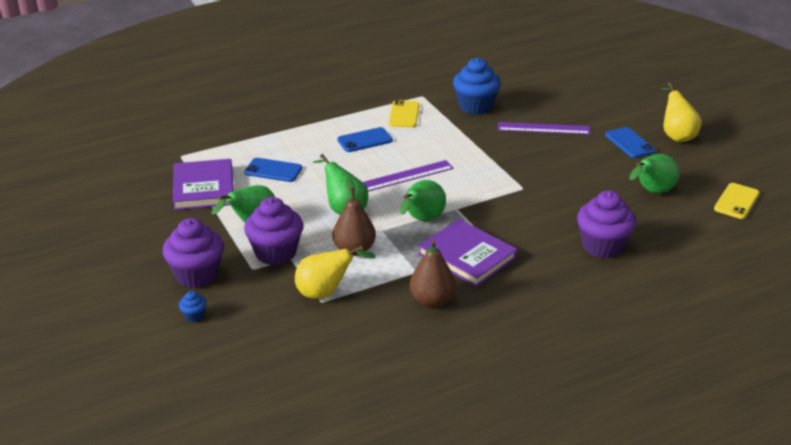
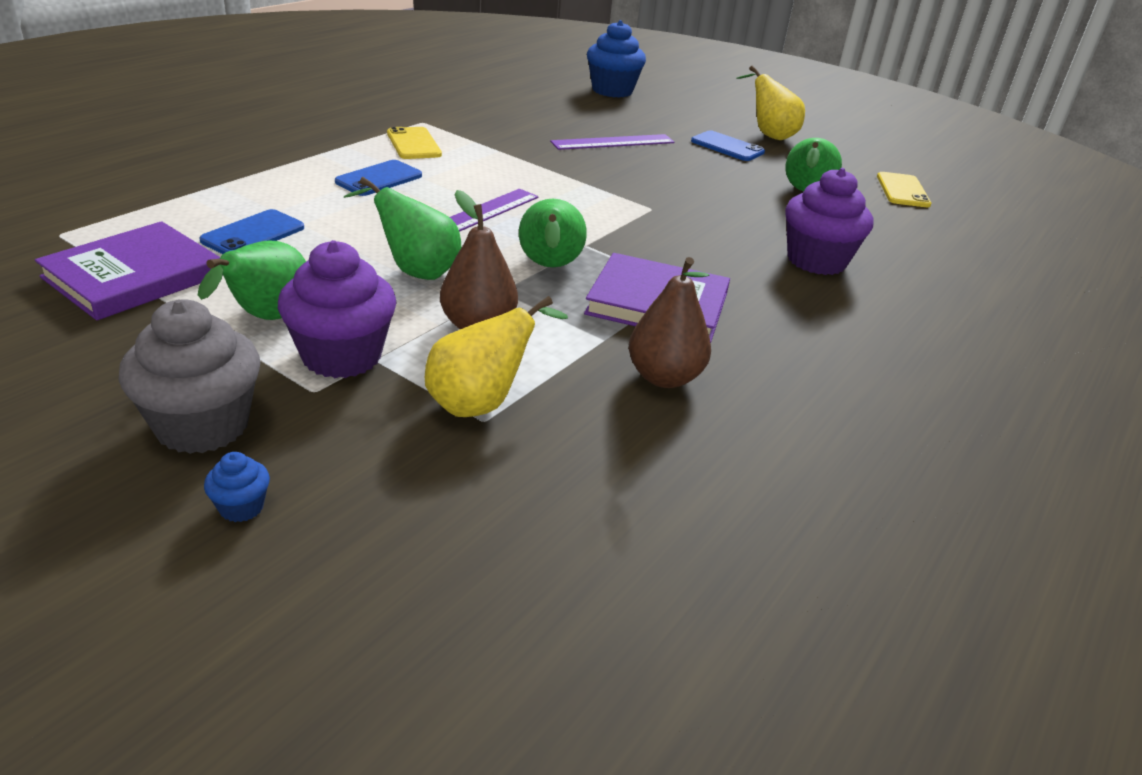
camera: 30 degrees left, 0 degrees up
purple cupcake [162,218,224,288] -> grey cupcake [119,300,260,454]
purple book [173,159,234,210] -> purple book turned 75 degrees clockwise [35,221,223,320]
blue phone [244,158,302,182] -> blue phone turned 45 degrees counterclockwise [199,209,304,254]
blue cupcake [453,58,501,115] -> blue cupcake moved to [587,20,646,98]

